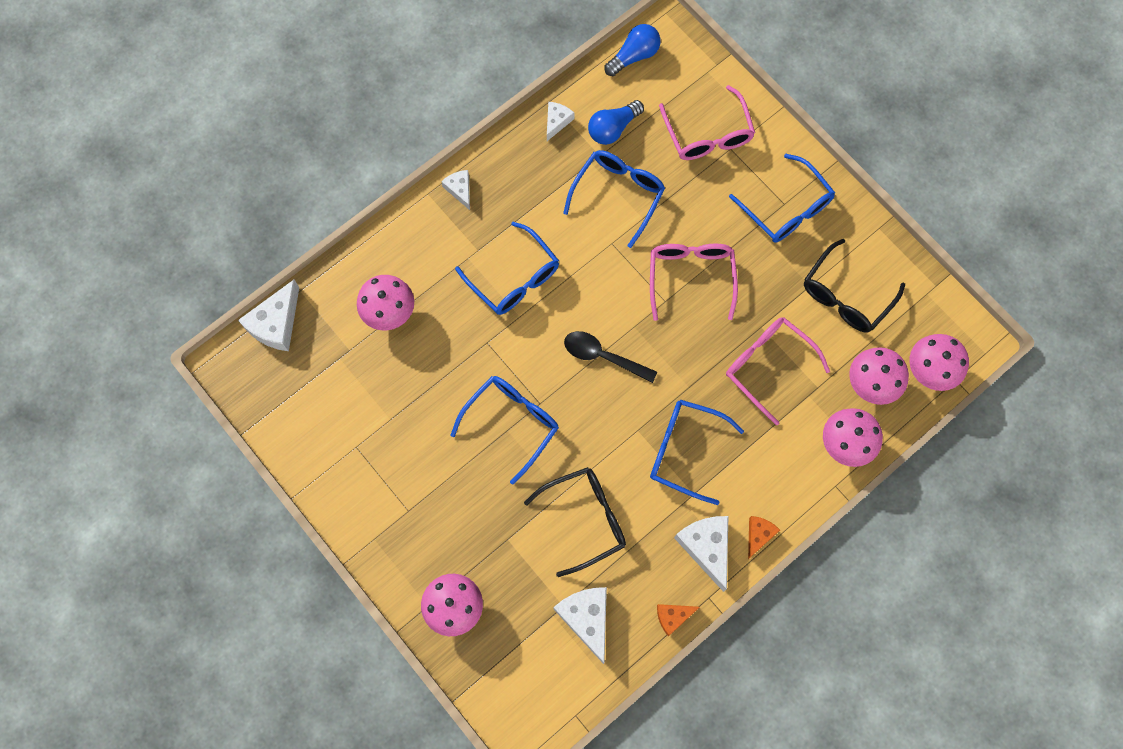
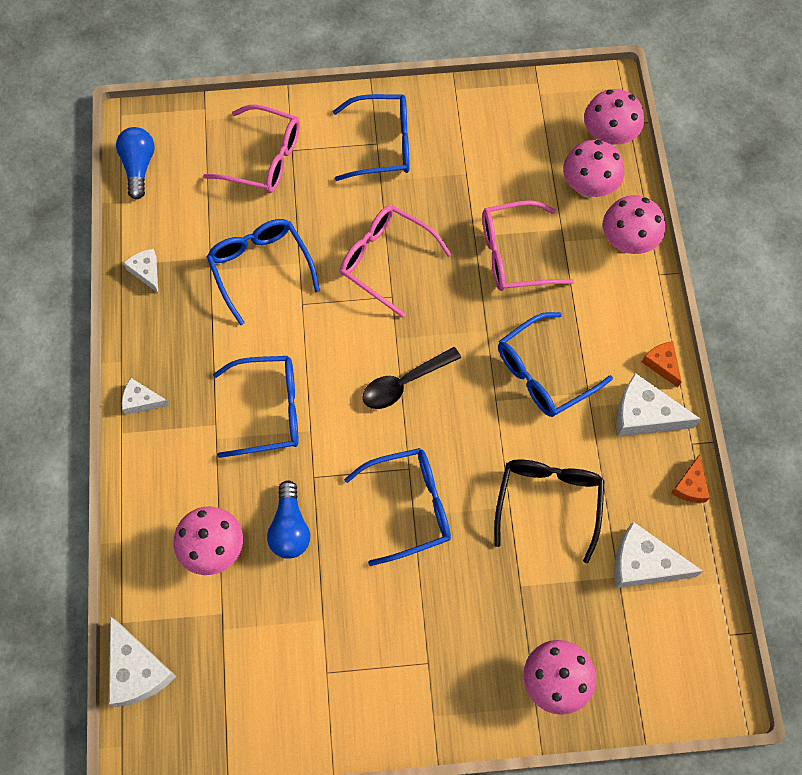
camera: 55 degrees left, 5 degrees down
blue glasses [451,376,558,485] -> blue glasses turned 90 degrees clockwise [344,448,451,566]
blue light bulb [588,100,644,145] -> blue light bulb moved to [267,480,310,559]
black glasses [804,239,905,333] -> none

